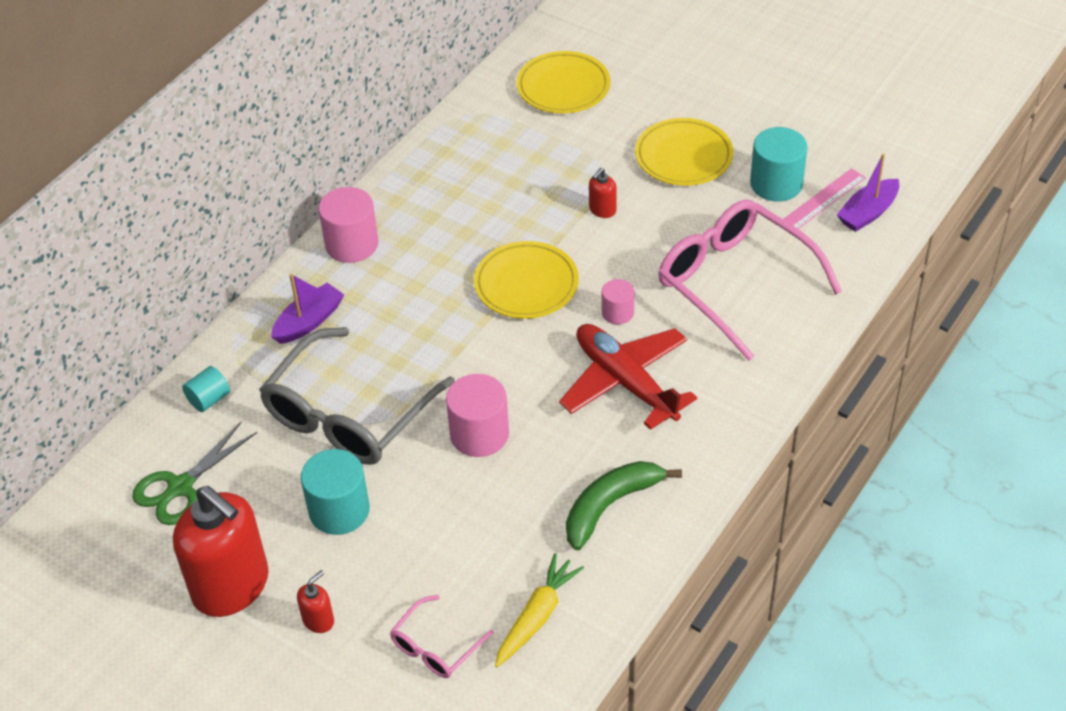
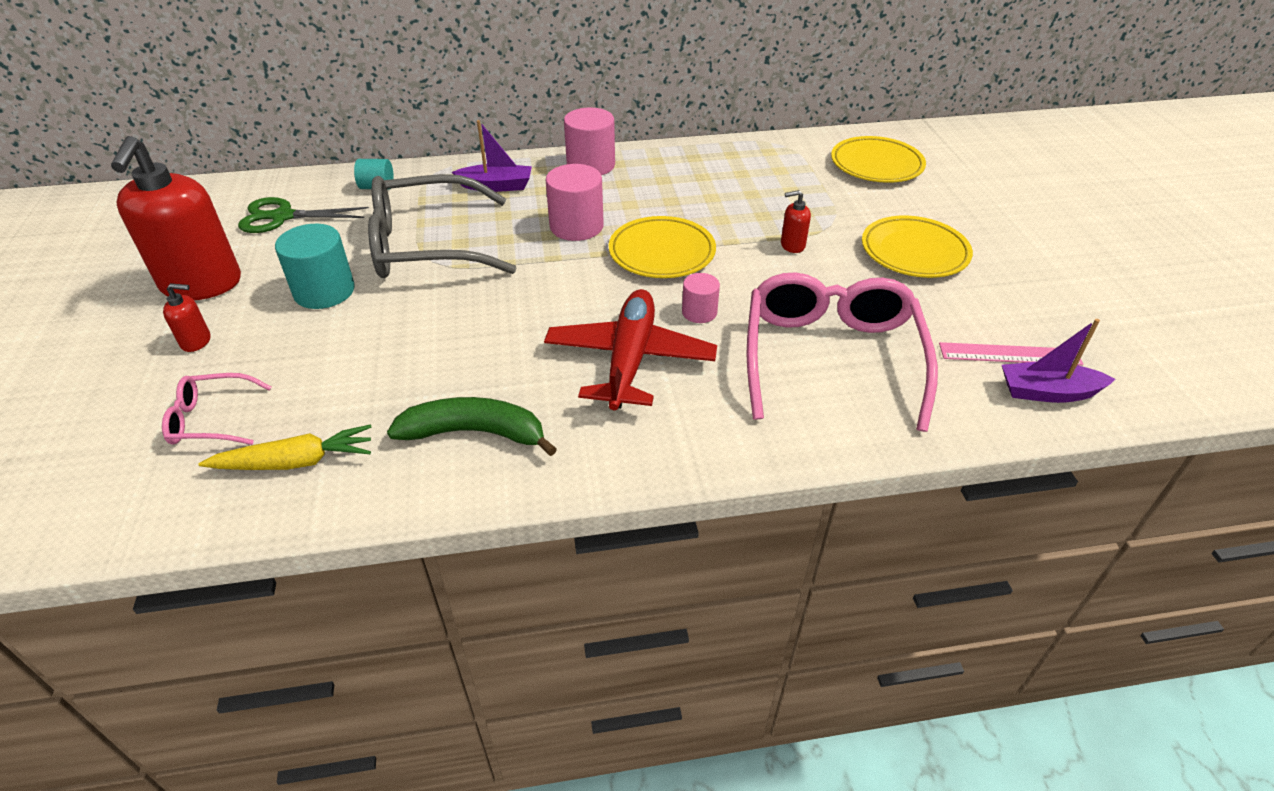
camera: 45 degrees right, 5 degrees down
pink cylinder [446,374,509,457] -> pink cylinder moved to [546,164,604,241]
turquoise cylinder [750,127,808,202] -> none

